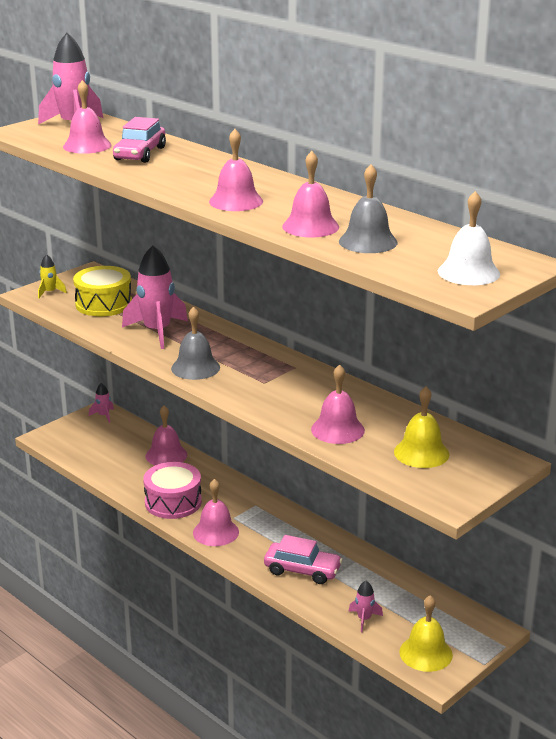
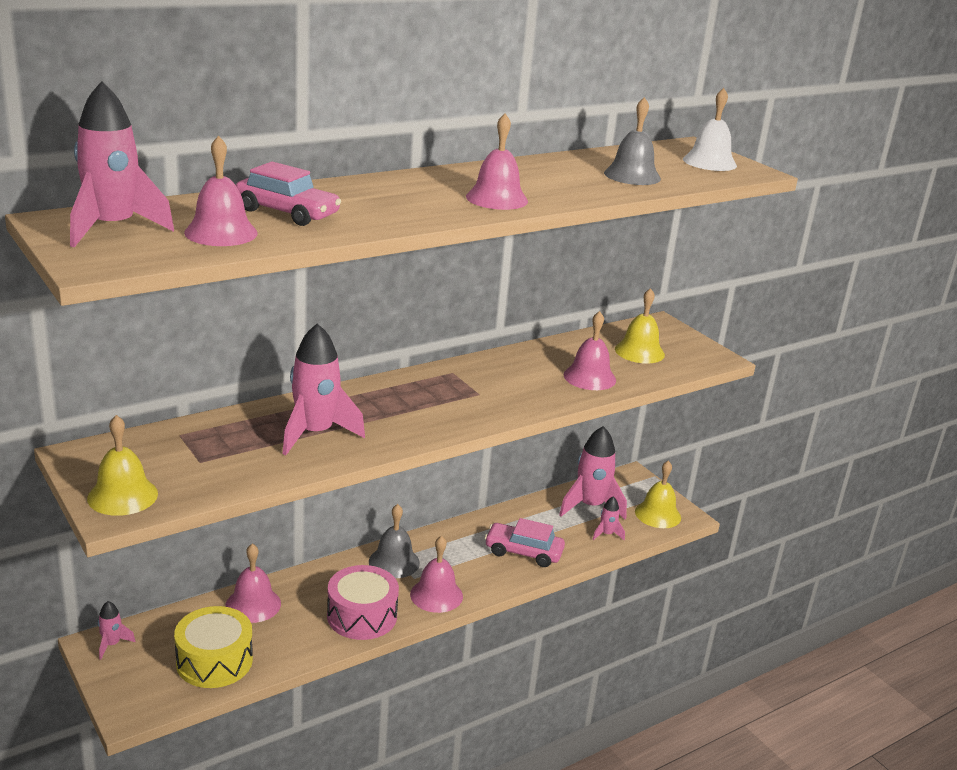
camera: 80 degrees left, 0 degrees up
yellow rocket [38,254,67,299] -> yellow bell [87,415,158,516]
yellow drum [73,266,132,316] -> yellow drum moved to [174,606,253,688]
grey bell [171,307,220,380] -> grey bell moved to [369,504,420,578]
pink car [264,535,343,584] -> pink car turned 105 degrees counterclockwise [485,518,565,567]
pink bell [282,151,339,238] -> none
none -> pink rocket [559,426,627,519]

